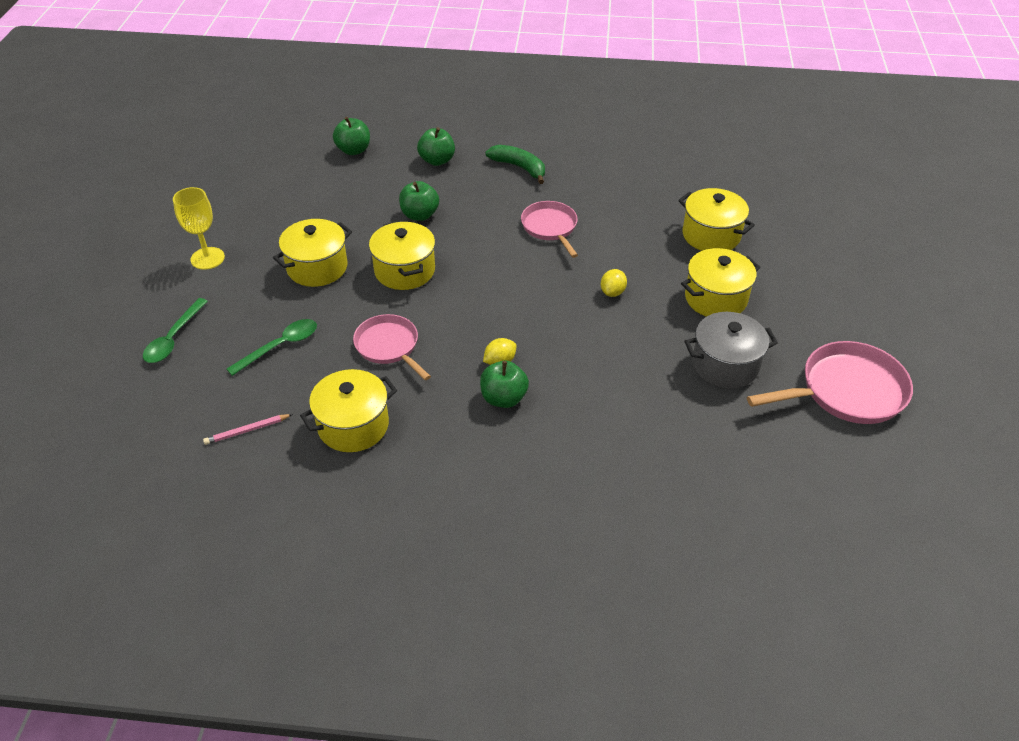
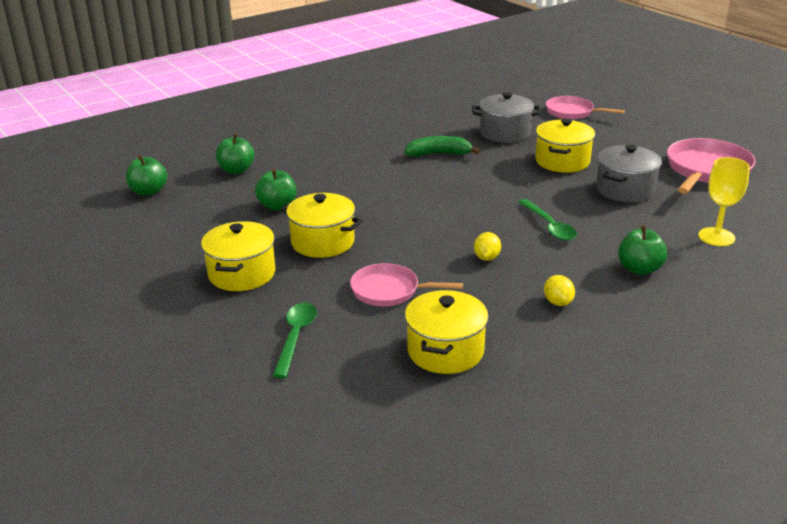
camera: 40 degrees left, 15 degrees down
green spoon [143,298,208,363] -> green spoon moved to [519,199,577,241]
yellow goblet [173,187,225,270] -> yellow goblet moved to [698,157,750,246]
pink pencil [203,414,293,445] -> none
green apple [480,361,529,408] -> green apple moved to [618,225,667,275]
green banana [485,145,545,184] -> green banana moved to [405,136,480,157]
pink pan [521,201,578,258] -> pink pan moved to [546,96,625,119]
yellow lemon [601,269,627,297] -> yellow lemon moved to [544,275,575,306]
yellow pot [678,188,755,251] -> grey pot [472,92,542,143]

